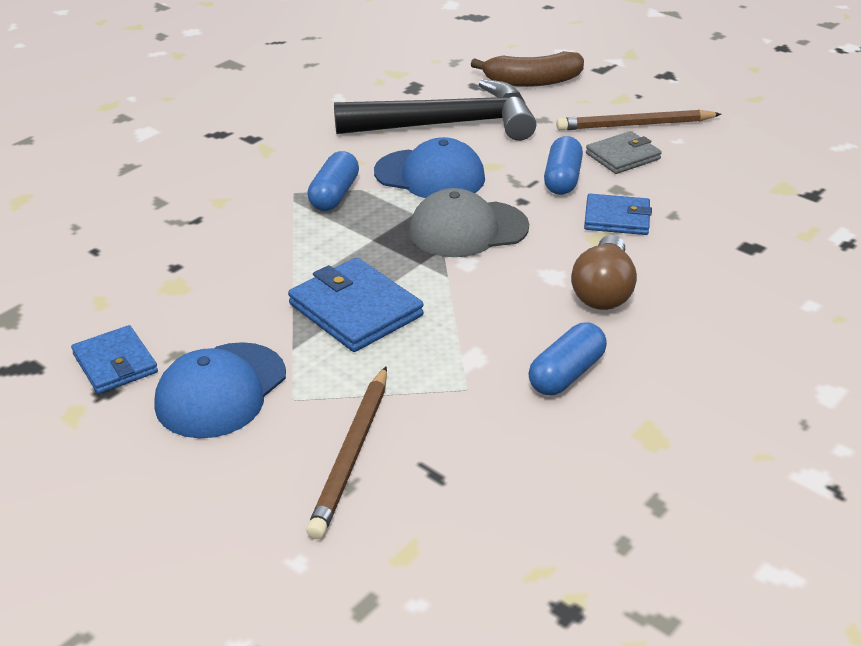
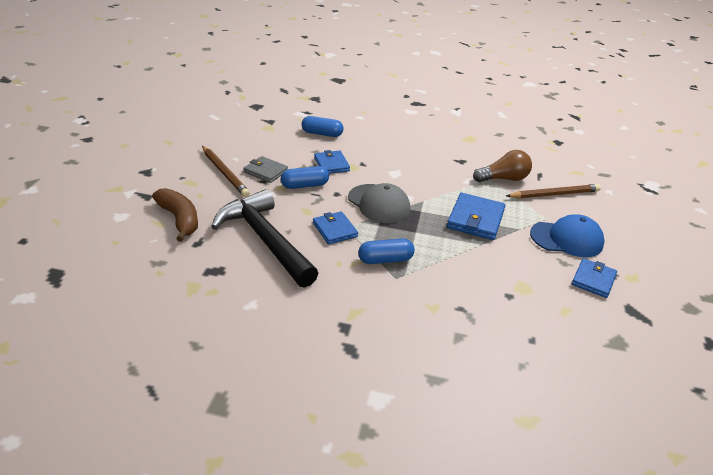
camera: 120 degrees left, 0 degrees up
blue cap [374,137,485,198] -> blue wallet [313,211,358,244]
blue capsule [528,323,607,395] -> blue capsule moved to [301,116,344,137]
brown light bulb [571,235,637,310] -> brown light bulb moved to [473,150,532,182]

